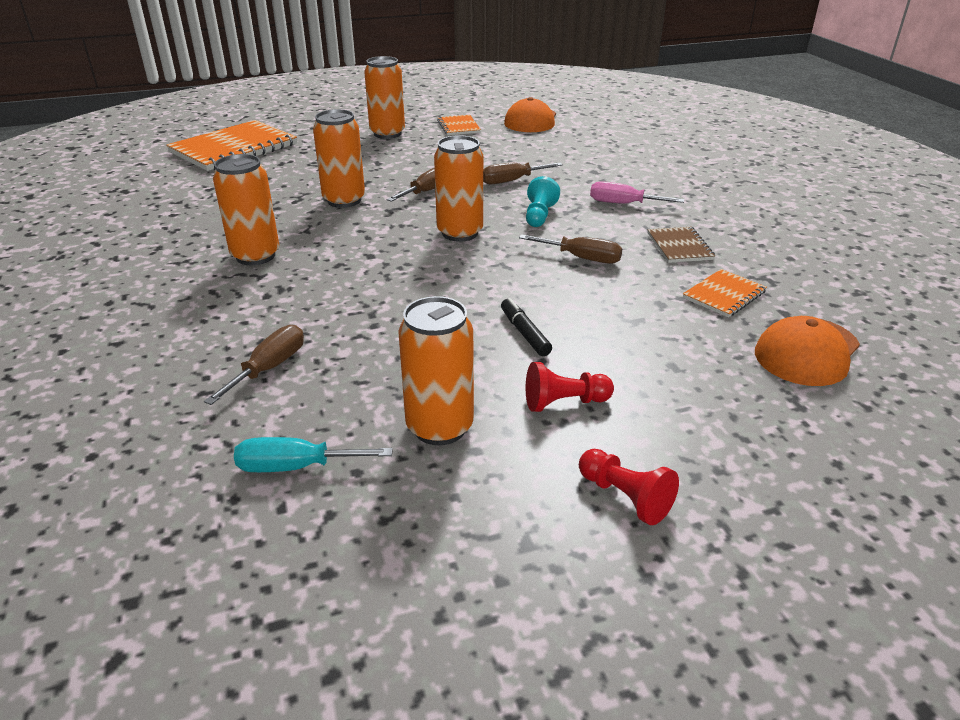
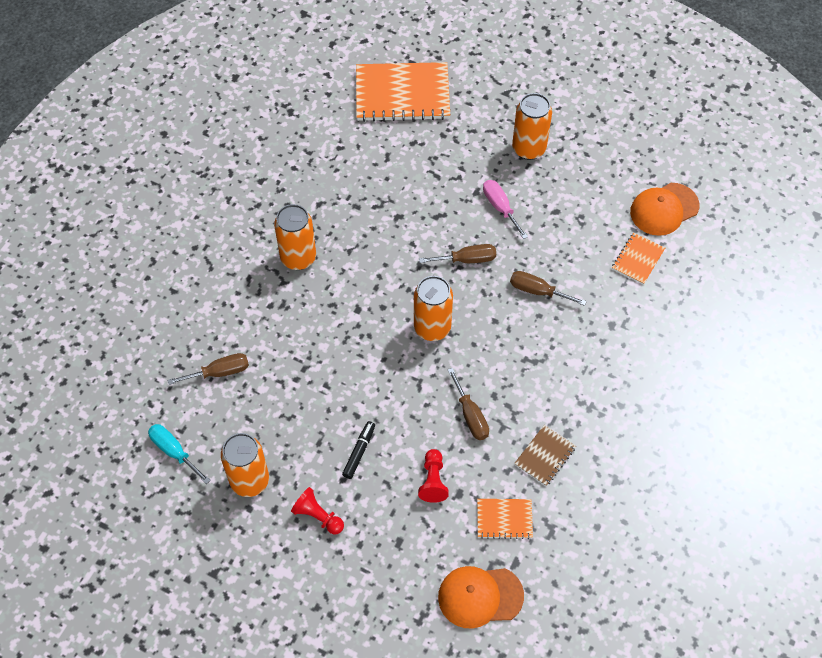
camera: 45 degrees right, 25 degrees up
orange can [313,109,365,208] -> none
orange notebook [437,115,481,135] -> orange notebook moved to [612,233,665,285]
turquoise pawn [526,176,560,227] -> none
red pawn [579,449,679,525] -> red pawn moved to [418,449,449,503]
pink screwdriver [590,181,684,204] -> pink screwdriver moved to [483,180,528,239]

